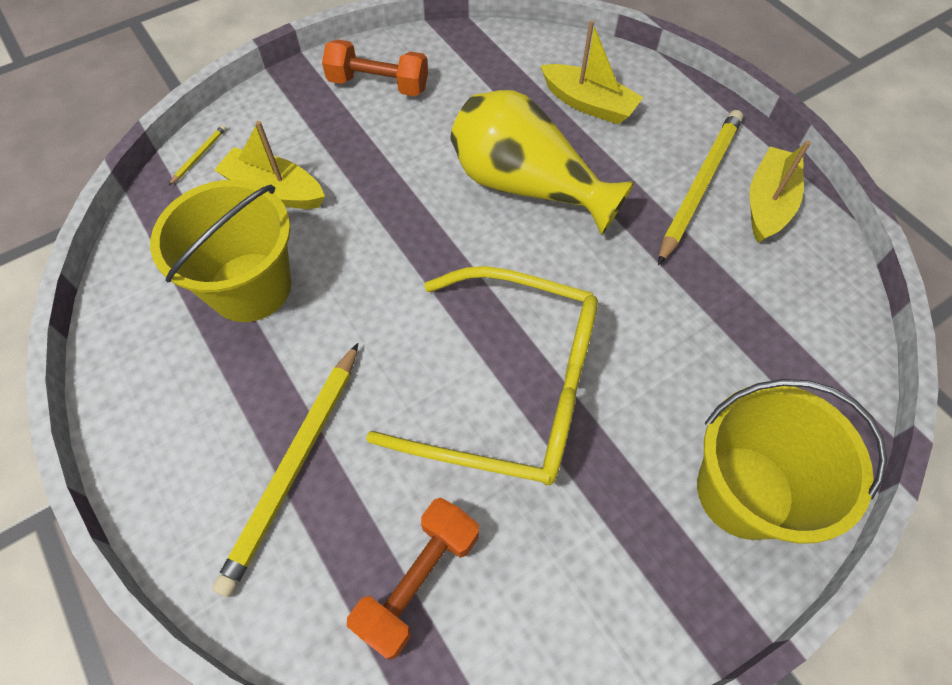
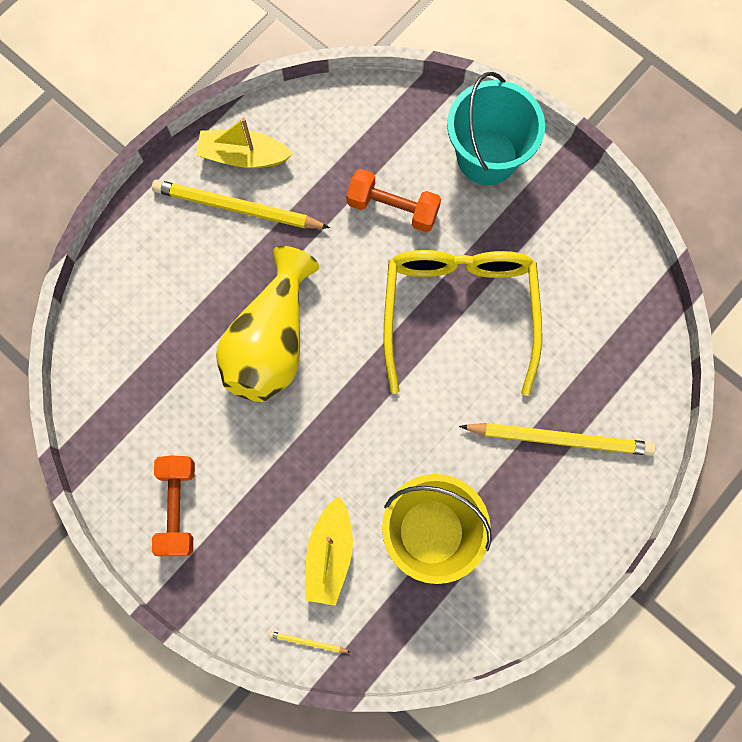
camera: 105 degrees left, 15 degrees up
orange dumbbell [347,498,479,660] -> orange dumbbell moved to [346,169,441,232]
yellow boat [540,20,643,124] -> none
yellow bucket [697,379,887,544] -> turquoise bucket [447,72,545,185]

